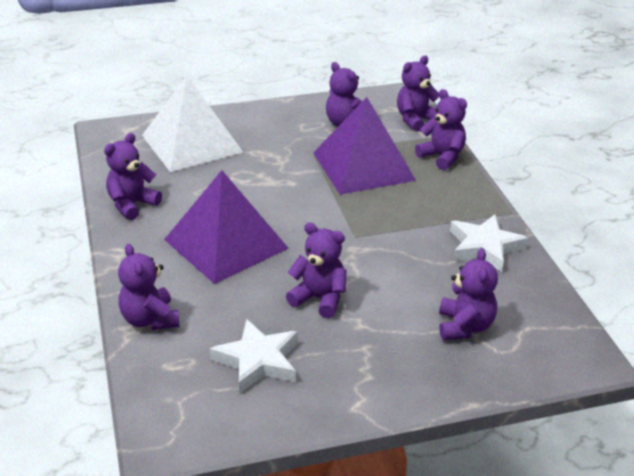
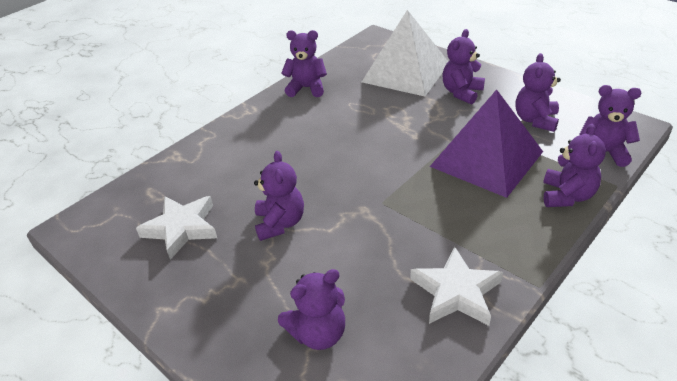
camera: 60 degrees right, 5 degrees up
purple teddy bear [118,244,179,330] -> purple teddy bear moved to [442,29,485,104]
purple pyramid [164,170,289,284] -> none

